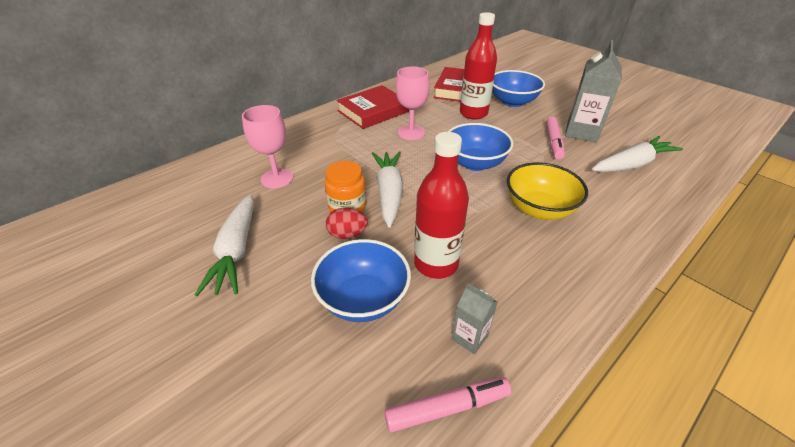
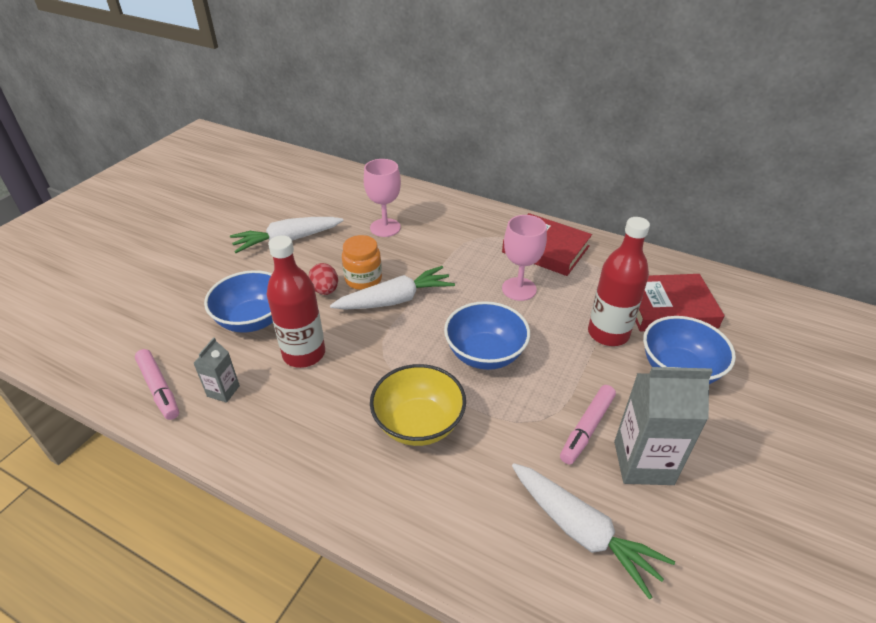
camera: 70 degrees right, 0 degrees up
pink marker [546,117,565,159] -> pink marker turned 45 degrees counterclockwise [560,385,616,464]

